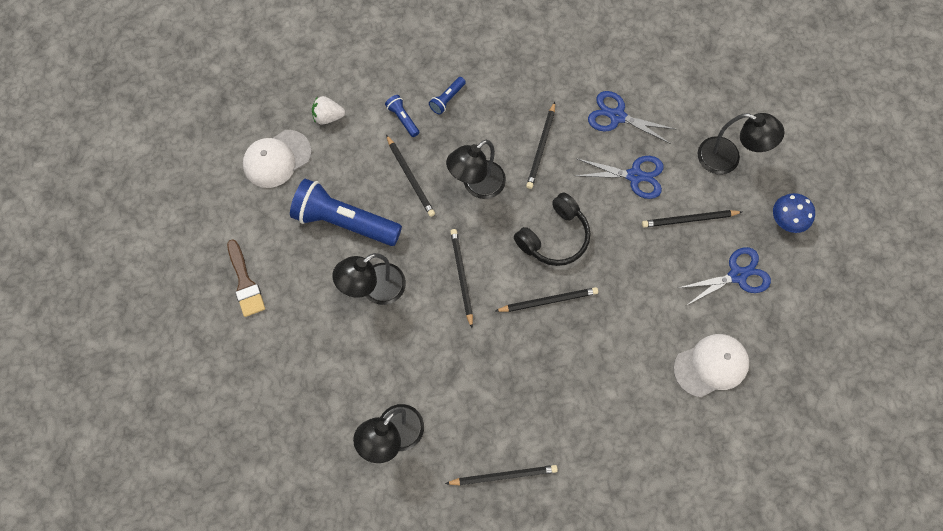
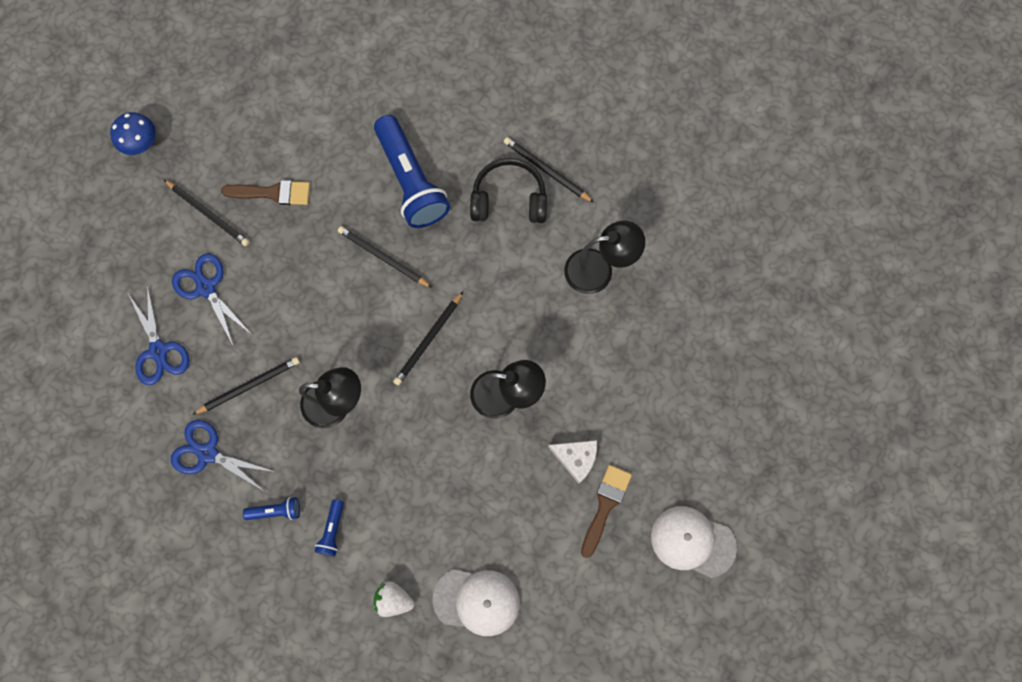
camera: 135 degrees left, 5 degrees up
blue flashlight [290,179,402,246] -> blue flashlight moved to [374,115,450,228]
white strawberry [312,96,345,125] -> white strawberry turned 150 degrees clockwise [374,581,414,617]
black pencil [386,134,435,217] -> none
black headphones [514,192,590,266] -> black headphones moved to [470,158,547,223]
white cap [673,334,749,398] -> white cap moved to [651,506,737,578]
blue scissors [679,247,771,305] -> blue scissors moved to [171,420,275,491]
black lamp [698,113,785,174] -> none
none -> brown brush [221,180,310,205]
none -> white cheese [548,440,597,484]

